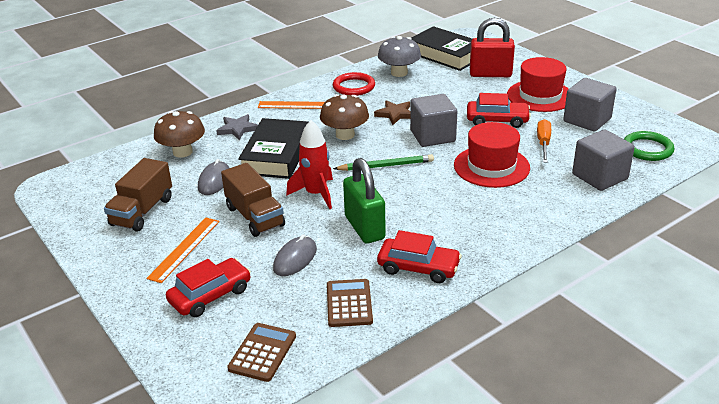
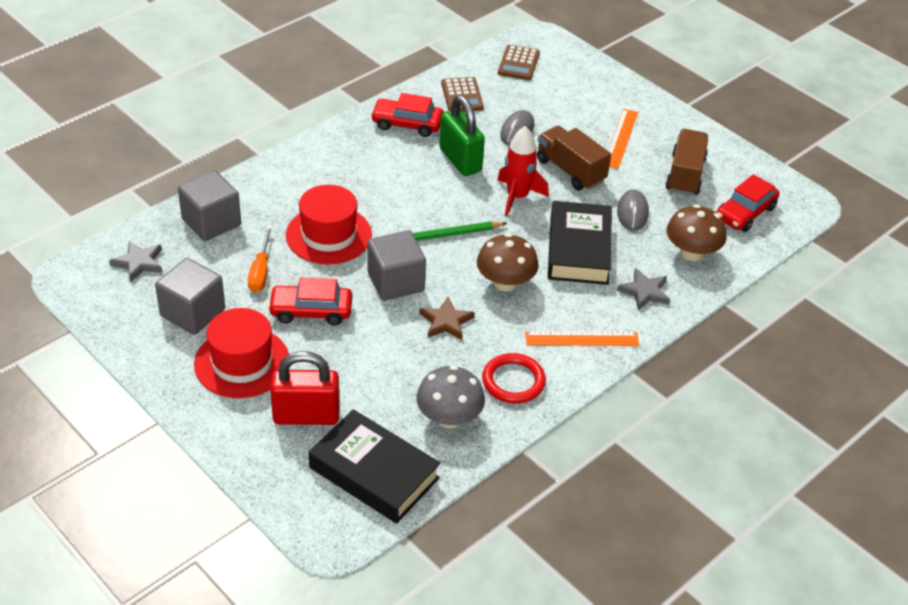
camera: 170 degrees right, 10 degrees up
red car [166,258,251,317] -> red car moved to [716,174,780,232]
green ring [624,131,675,161] -> grey star [109,241,163,283]

